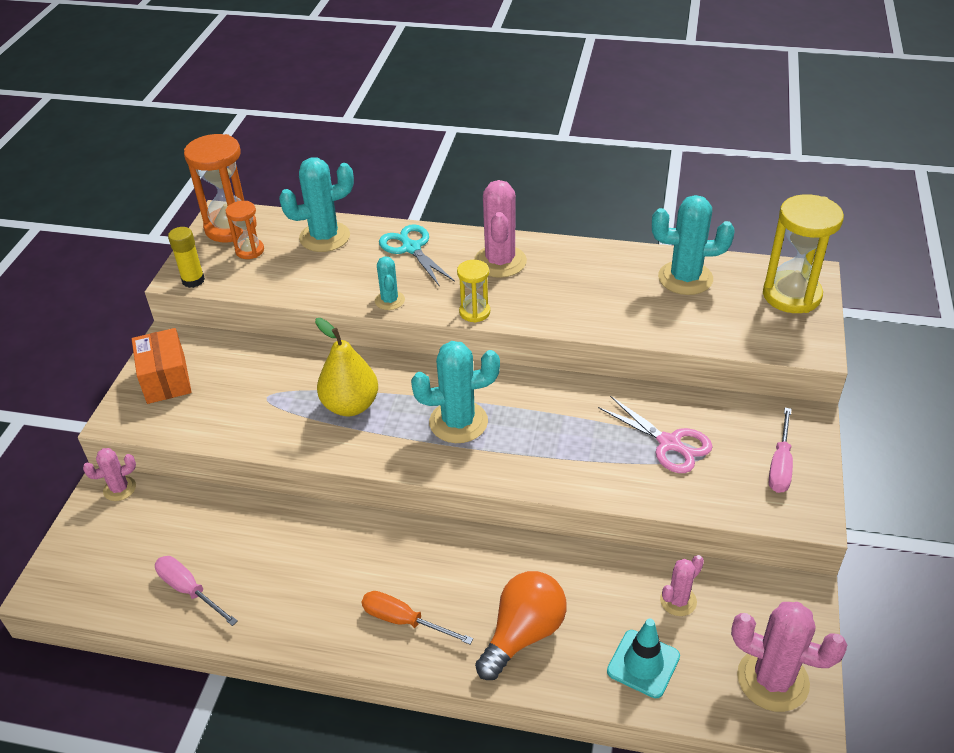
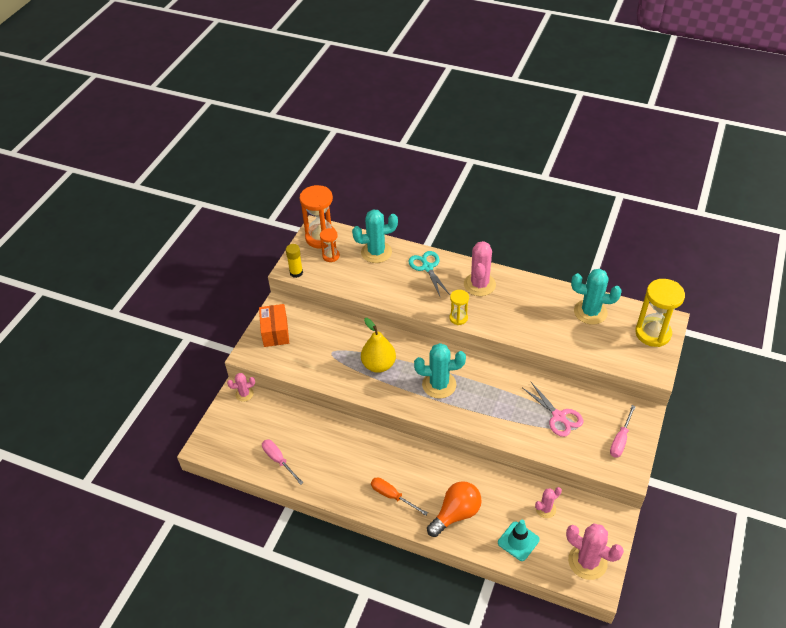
camera: 10 degrees right, 5 degrees up
turquoise cactus [375,256,405,310] -> none

